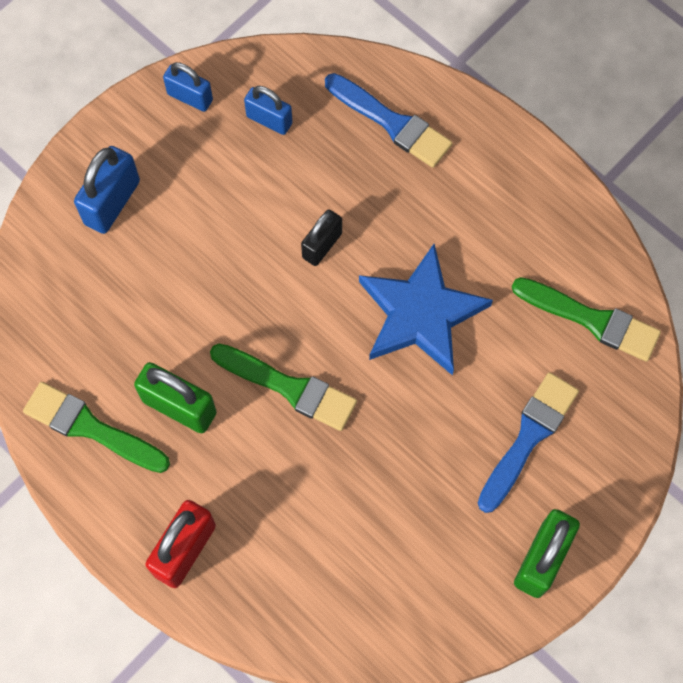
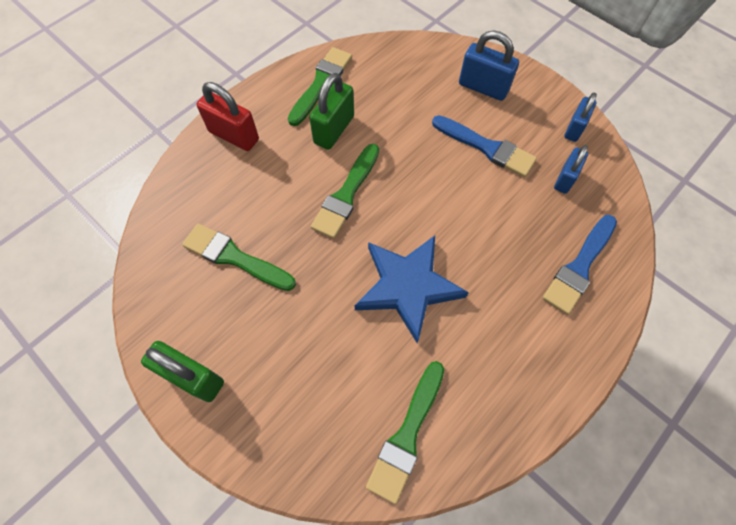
camera: 90 degrees right, 5 degrees down
black padlock [301,210,342,266] -> none
blue brush [478,372,579,513] -> blue brush moved to [432,115,537,177]
none -> green brush [182,223,296,291]

